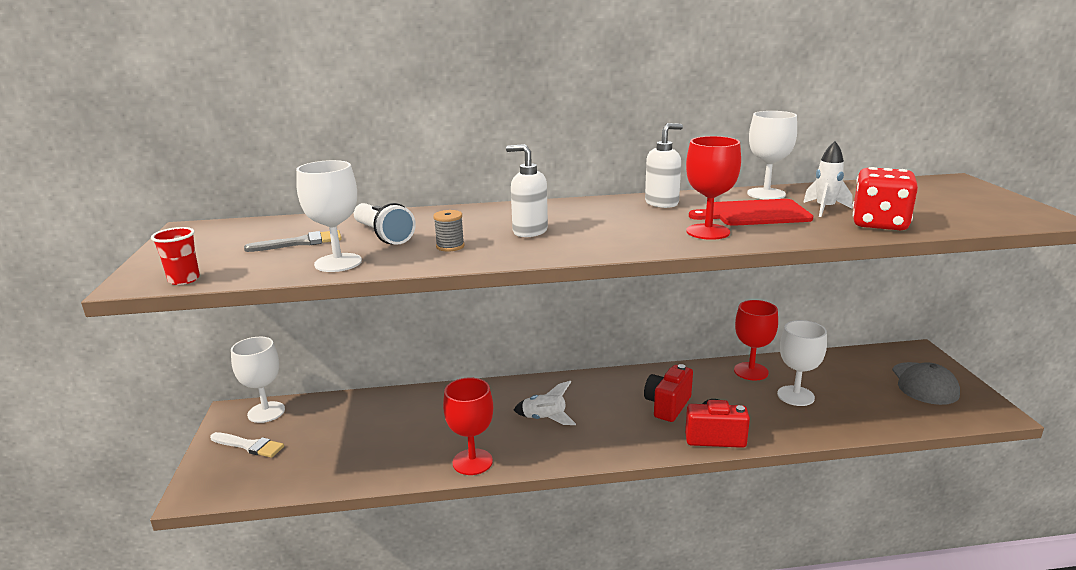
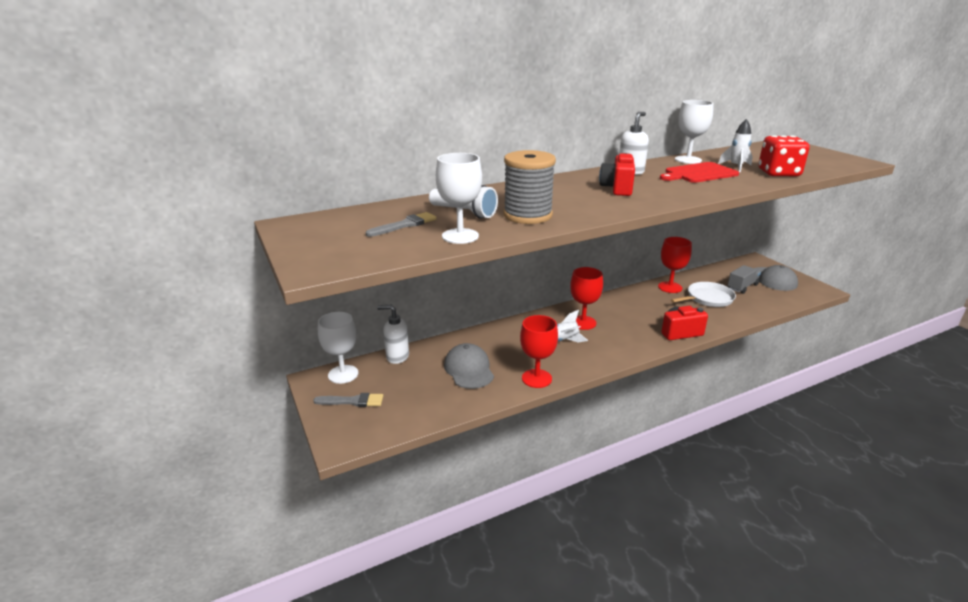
camera: 20 degrees left, 5 degrees up
red cup [151,227,200,285] -> none
white brush [210,432,284,458] -> grey brush [313,393,383,407]
grey spool [433,210,464,252] -> grey spool [503,150,556,224], size x2.24
white soap dispenser [506,144,548,237] -> white soap dispenser moved to [377,305,409,364]
red camera [644,364,693,422] -> red camera moved to [599,153,635,196]
red goblet [686,136,741,240] -> red goblet moved to [570,267,603,330]
white goblet [777,320,827,406] -> white pan [671,282,736,307]
none -> grey cap [444,343,494,389]
none -> grey truck [727,265,761,294]

